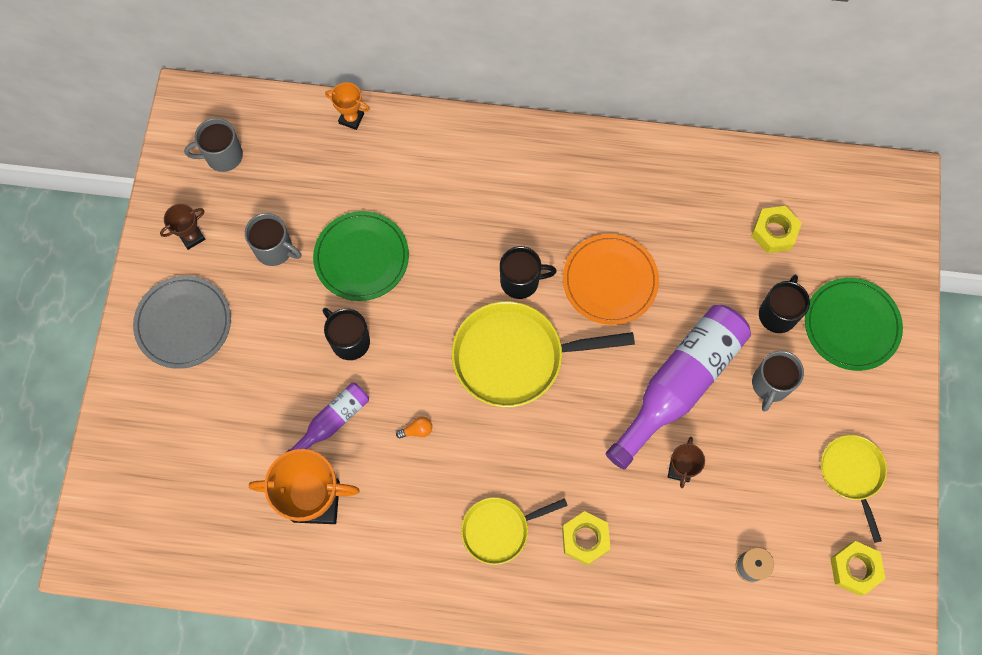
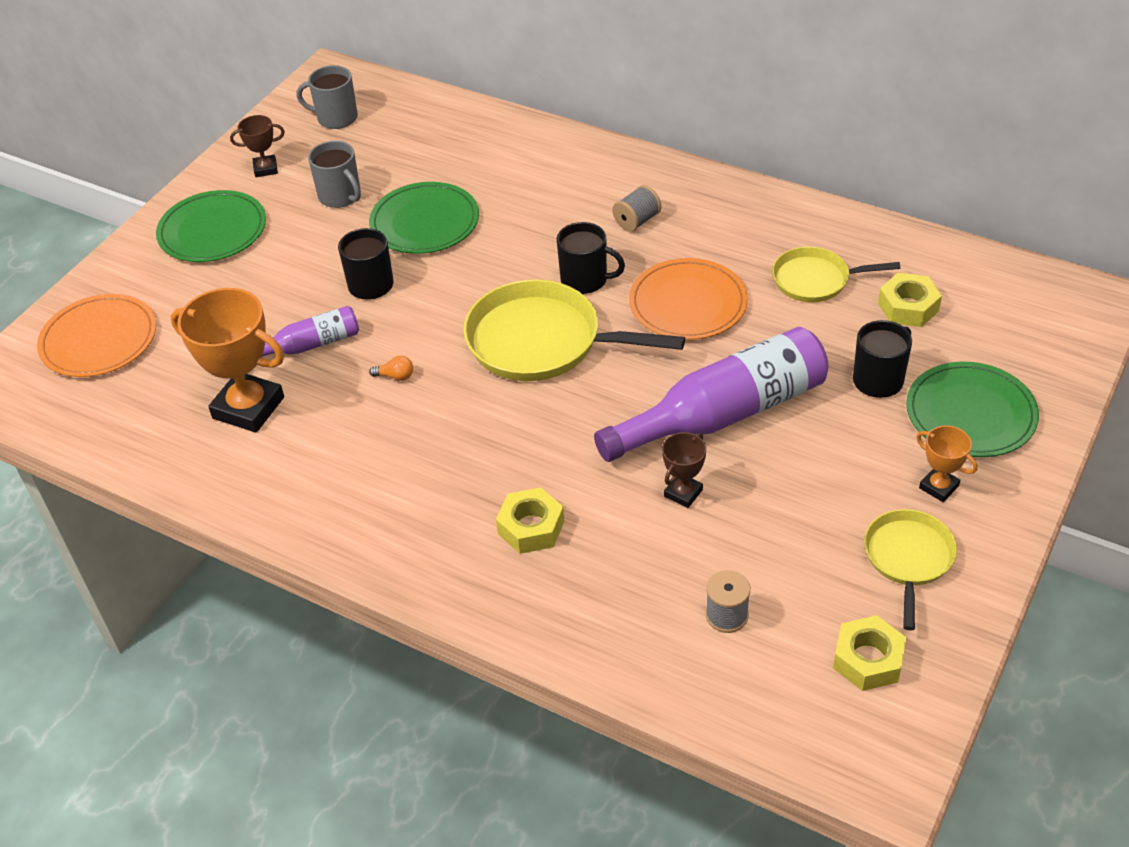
camera: 25 degrees right, 25 degrees down
grey plate [133,276,231,369] -> green plate [156,190,266,262]
orange trophy [325,82,370,130] -> orange trophy moved to [916,425,978,502]
yellow pan [461,497,568,565] -> yellow pan moved to [772,247,900,302]
grey mug [752,351,804,412] -> none
none -> orange plate [37,294,156,377]
none -> grey spool [612,185,661,232]

